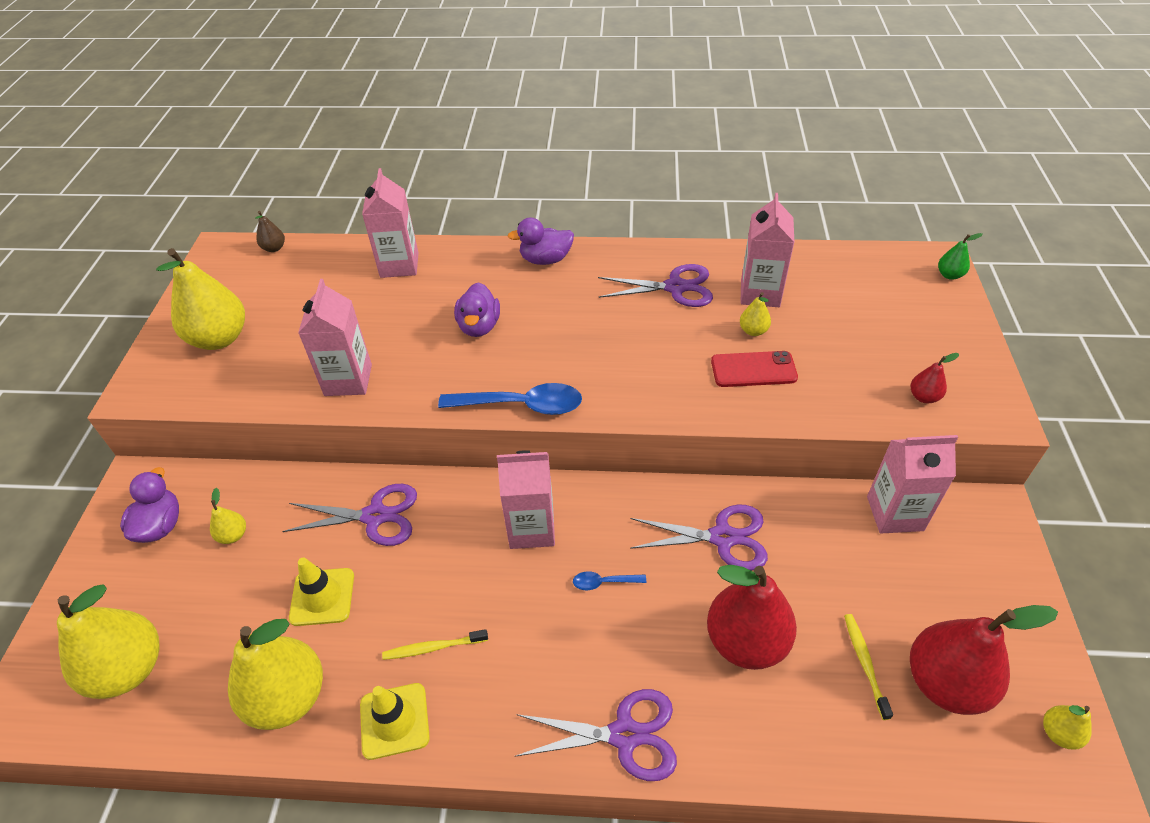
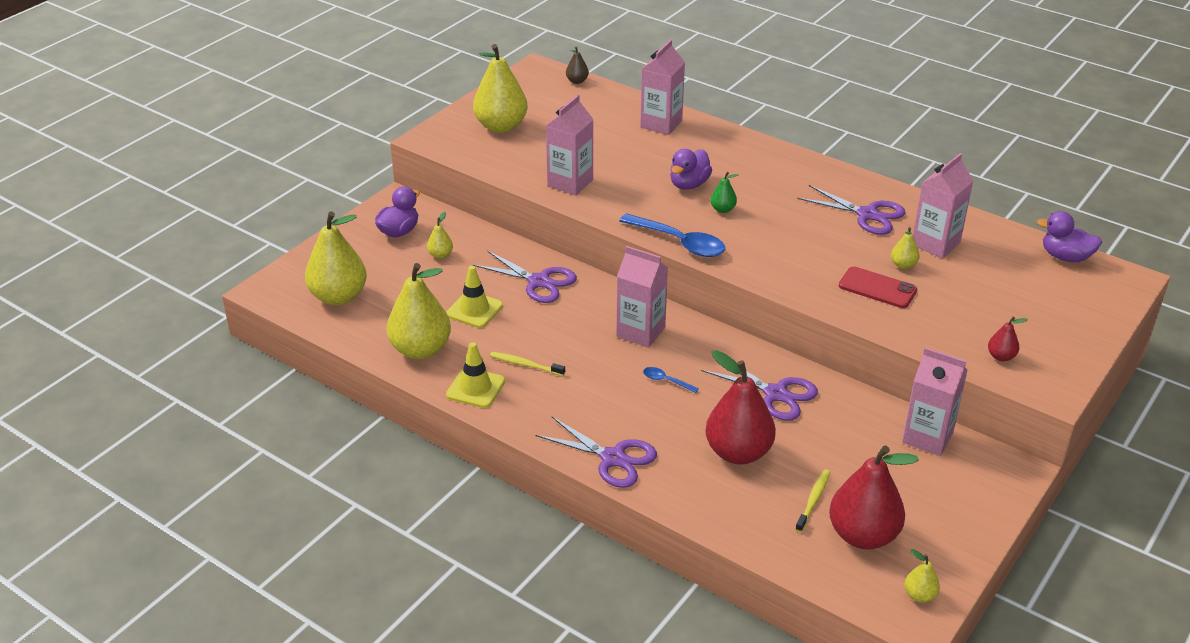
camera: 30 degrees right, 10 degrees down
purple duck [508,218,574,265] -> purple duck moved to [1036,211,1102,262]
green pear [938,233,983,280] -> green pear moved to [710,172,738,213]

